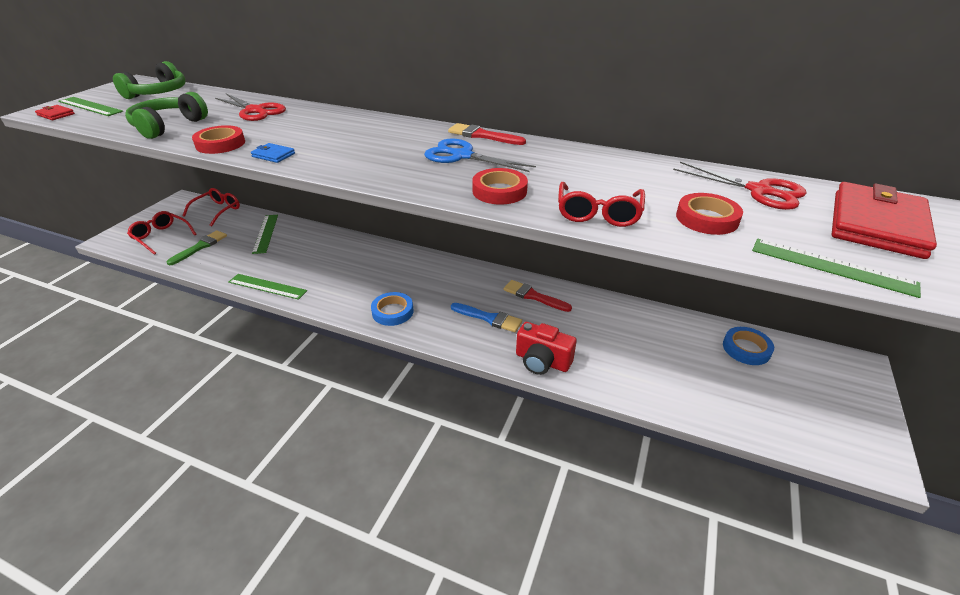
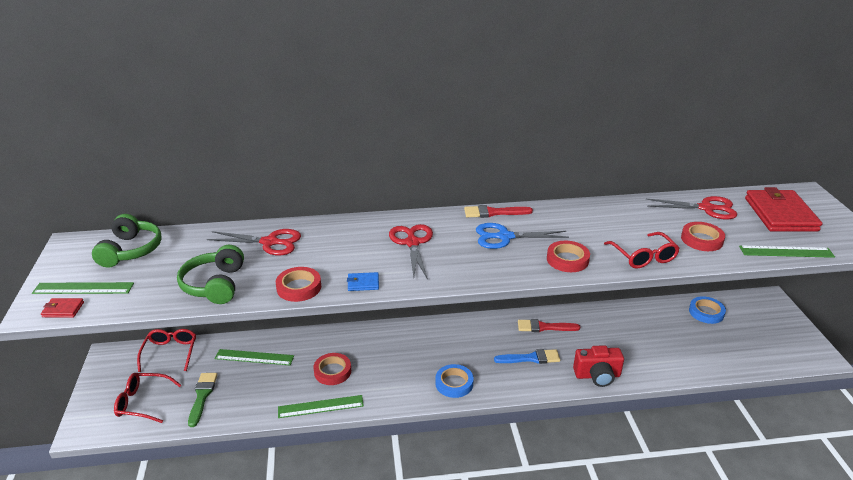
camera: 30 degrees left, 5 degrees down
green ruler [252,215,278,254] -> green ruler turned 45 degrees counterclockwise [215,349,294,365]
none -> red tape [313,353,351,385]
none -> red scissors [389,224,433,280]

